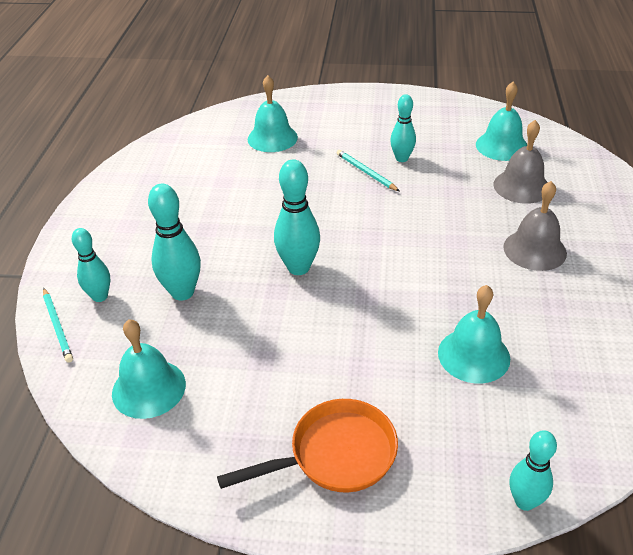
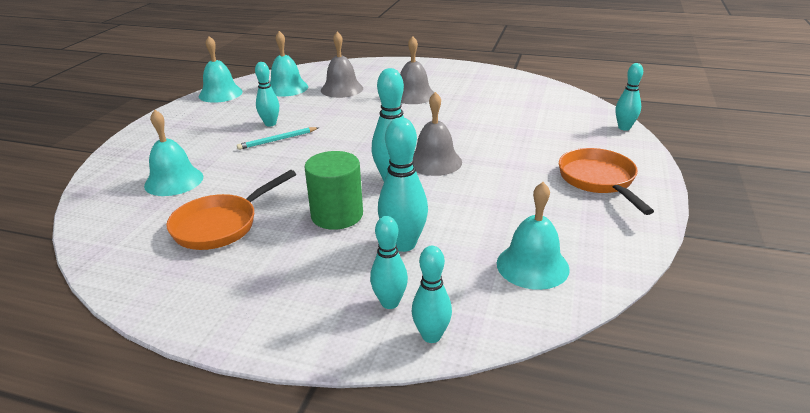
camera: 80 degrees left, 10 degrees down
turquoise pencil [43,288,73,363] -> turquoise bowling pin [412,246,452,343]
turquoise bell [438,285,510,384] -> turquoise bell moved to [199,36,243,103]
none -> orange pan [166,170,296,250]
none -> green cylinder [304,151,363,230]
none -> grey bell [413,92,462,176]

